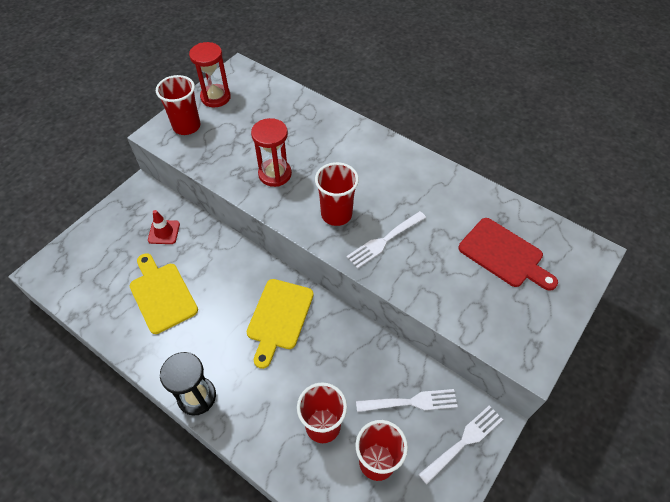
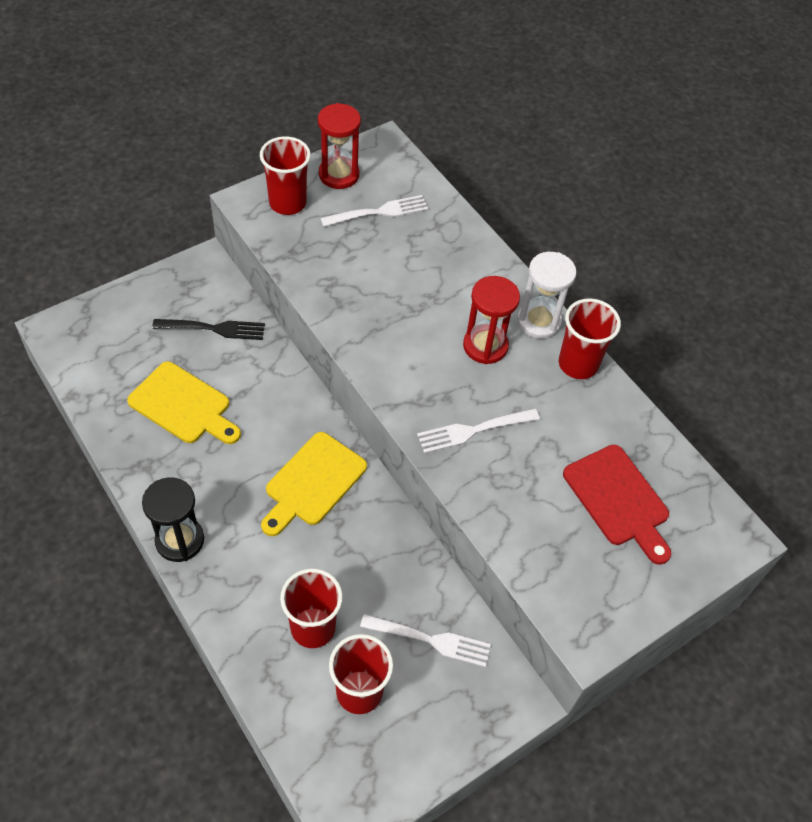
camera: 15 degrees right, 0 degrees up
yellow cutting board [130,253,198,334] -> yellow cutting board turned 135 degrees clockwise [127,361,241,444]
red traffic cone [148,210,180,244] -> black fork [152,319,265,340]
red hourglass [251,118,292,187] -> red hourglass moved to [463,276,520,364]
red cup [315,162,359,226] -> red cup moved to [559,298,621,379]
white fork [418,405,503,484] -> white fork moved to [320,195,428,227]
none -> white hourglass [517,252,577,339]

